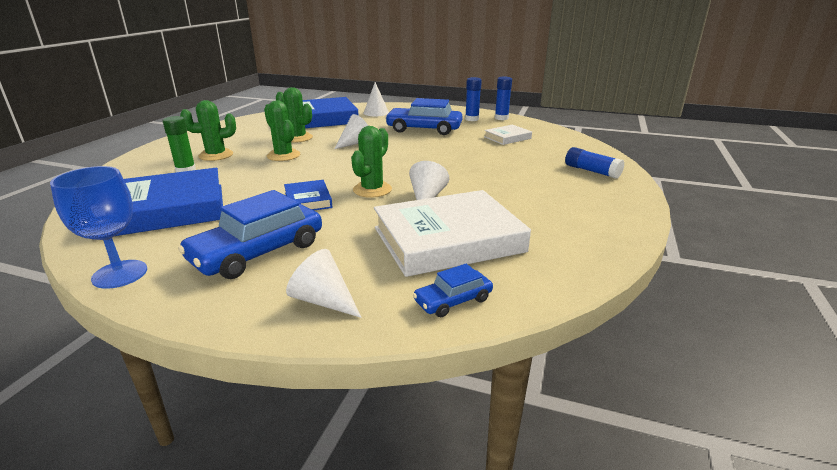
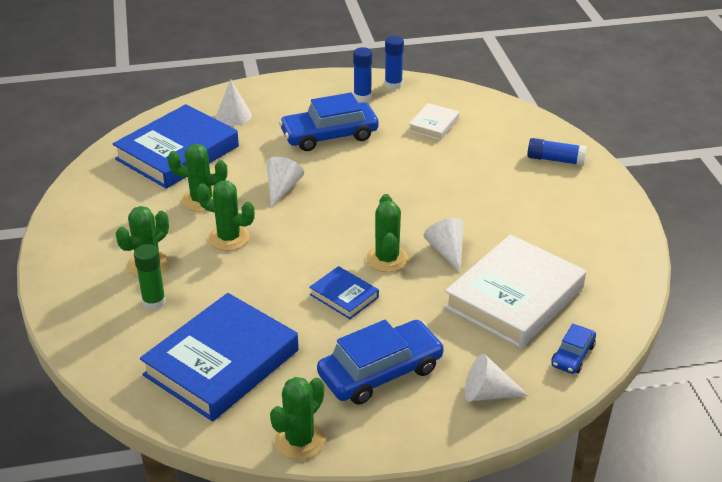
camera: 30 degrees left, 10 degrees up
blue goblet [50,166,147,289] -> green cactus [270,377,325,460]
blue car [178,190,322,279] -> blue car turned 135 degrees counterclockwise [317,320,444,405]

